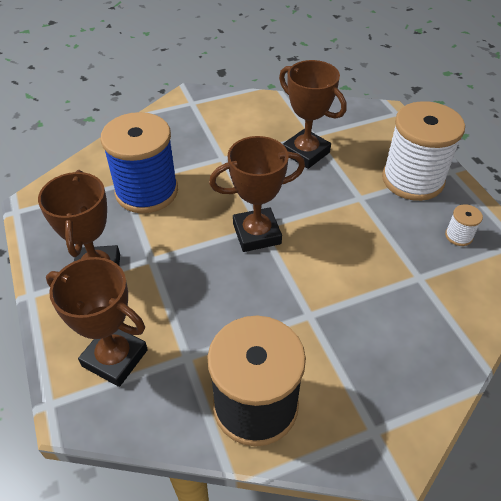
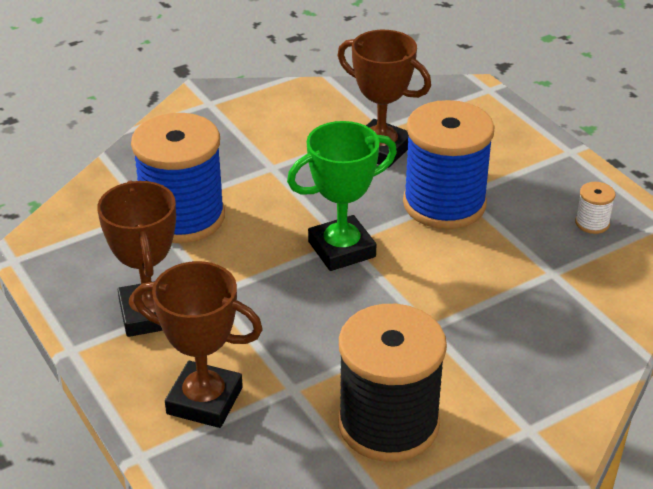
camera: 10 degrees left, 10 degrees down
brown trophy [209,136,305,252] -> green trophy [287,121,397,271]
white spool [382,101,465,201] -> none
none -> blue spool [403,100,495,229]

